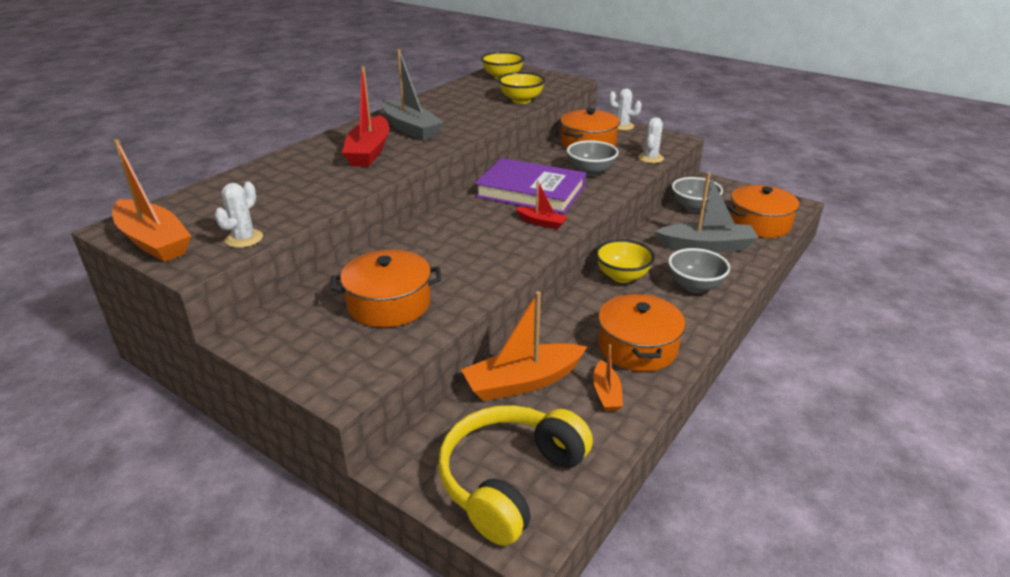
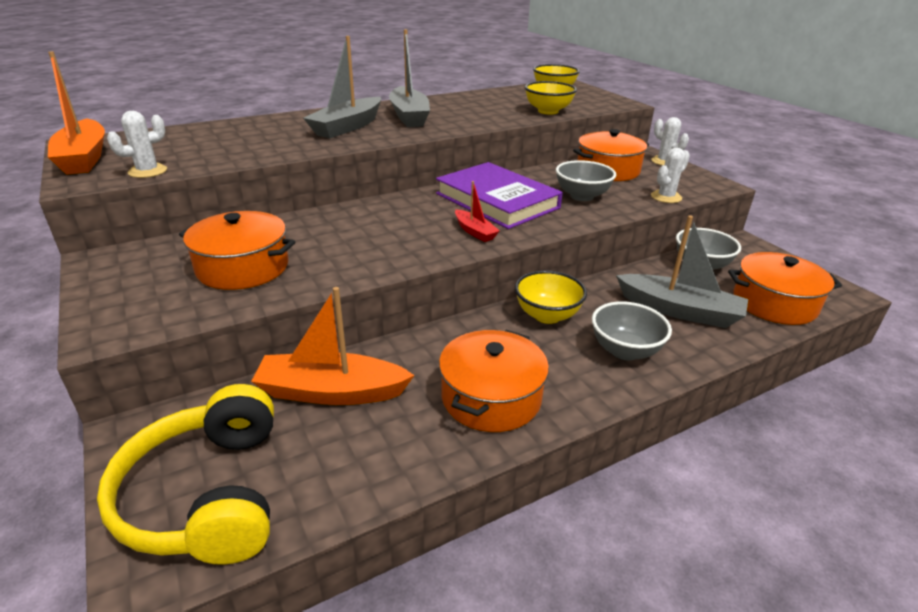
camera: 25 degrees right, 0 degrees up
red boat [342,66,389,167] -> grey boat [303,36,381,138]
yellow headphones [438,405,593,546] -> yellow headphones turned 75 degrees counterclockwise [97,384,274,565]
orange boat [593,345,623,411] -> none

